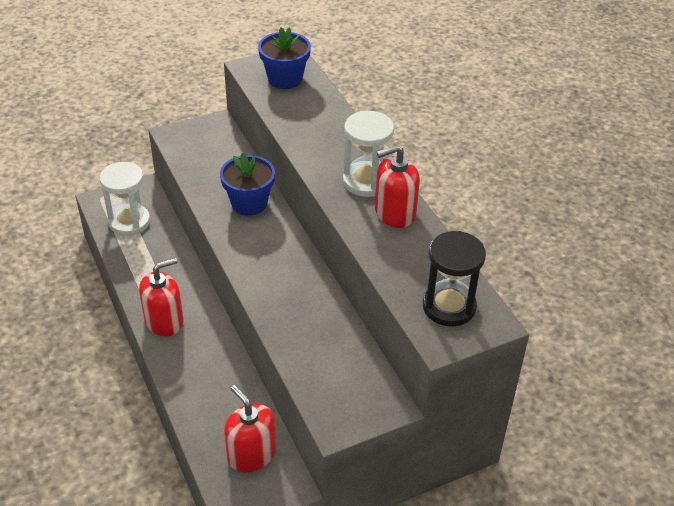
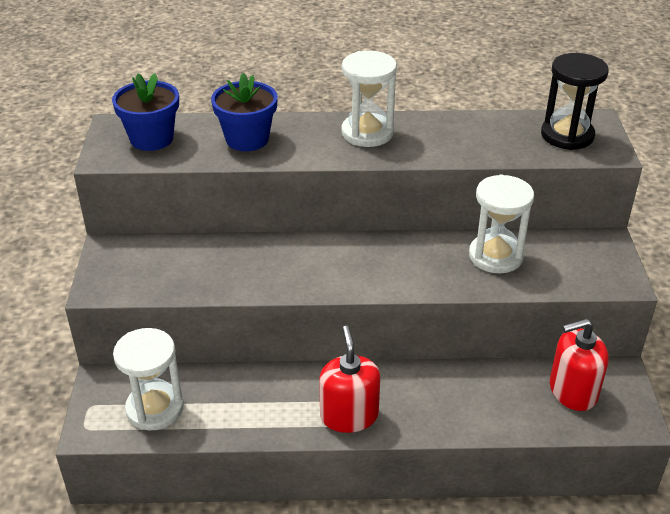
camera: 65 degrees left, 5 degrees down
blue flower pot [220,152,275,216] -> blue flower pot moved to [211,73,278,151]
red soap dispenser [375,145,420,228] -> none
none -> white hourglass [469,174,534,273]

